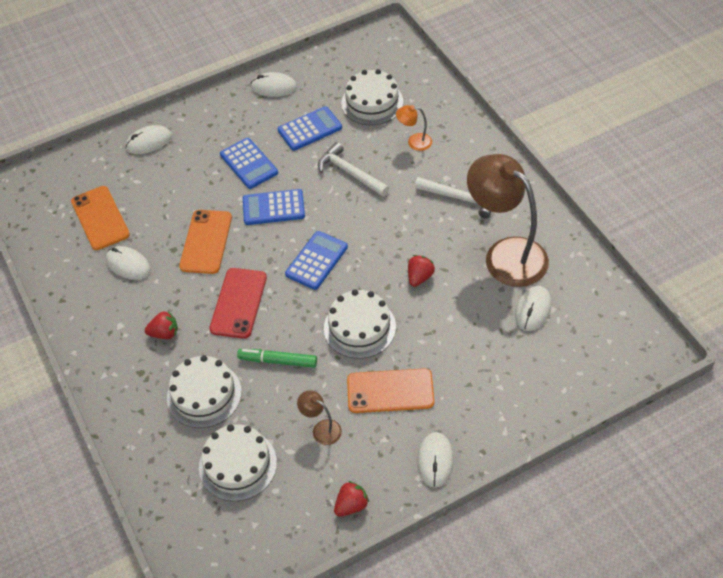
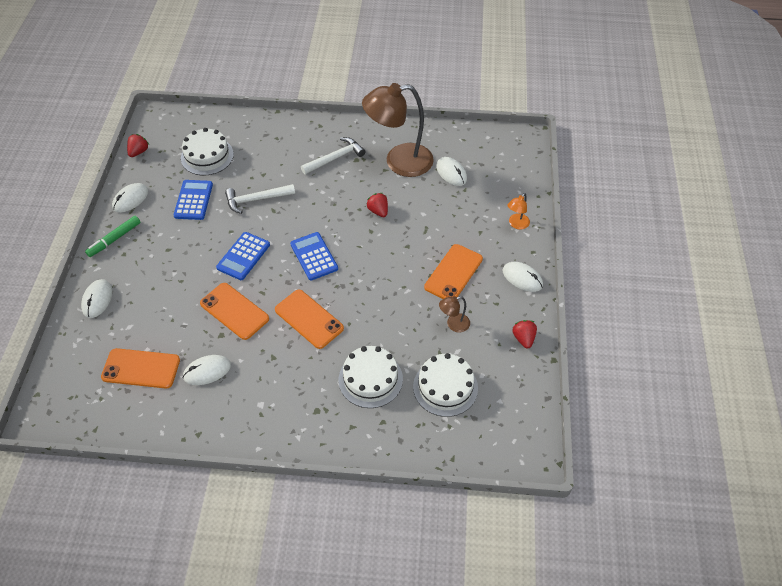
camera: 60 degrees left, 0 degrees up
red strawberry [145,311,178,339] -> red strawberry moved to [127,134,149,157]
red phone [209,268,267,339] -> orange phone [275,290,344,349]
blue calculator [220,138,278,189] -> none
green marker [237,349,317,368] -> green marker moved to [85,216,141,257]
white cake [324,289,396,359] -> none
orange lamp [396,105,432,151] -> orange lamp moved to [508,193,530,229]

